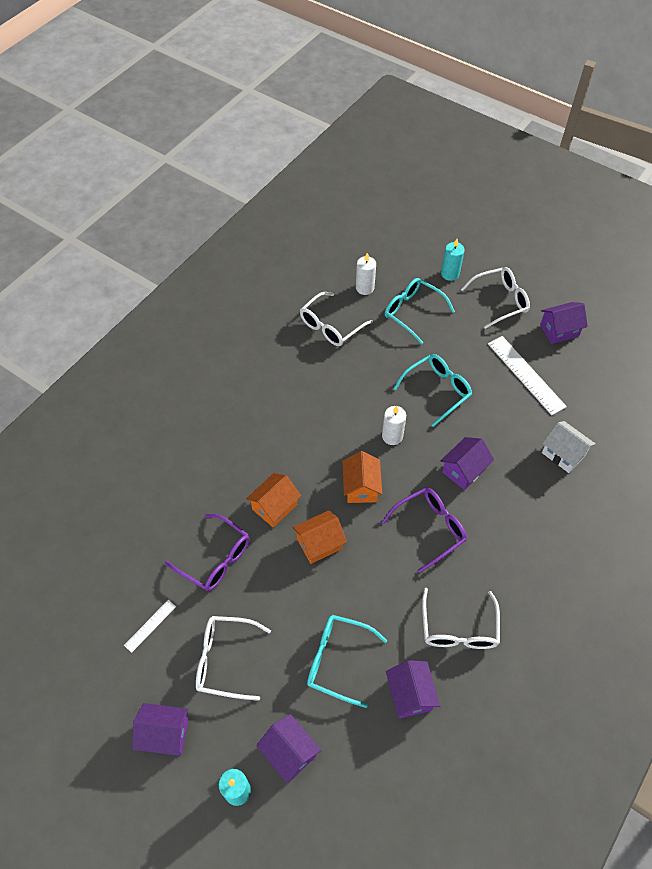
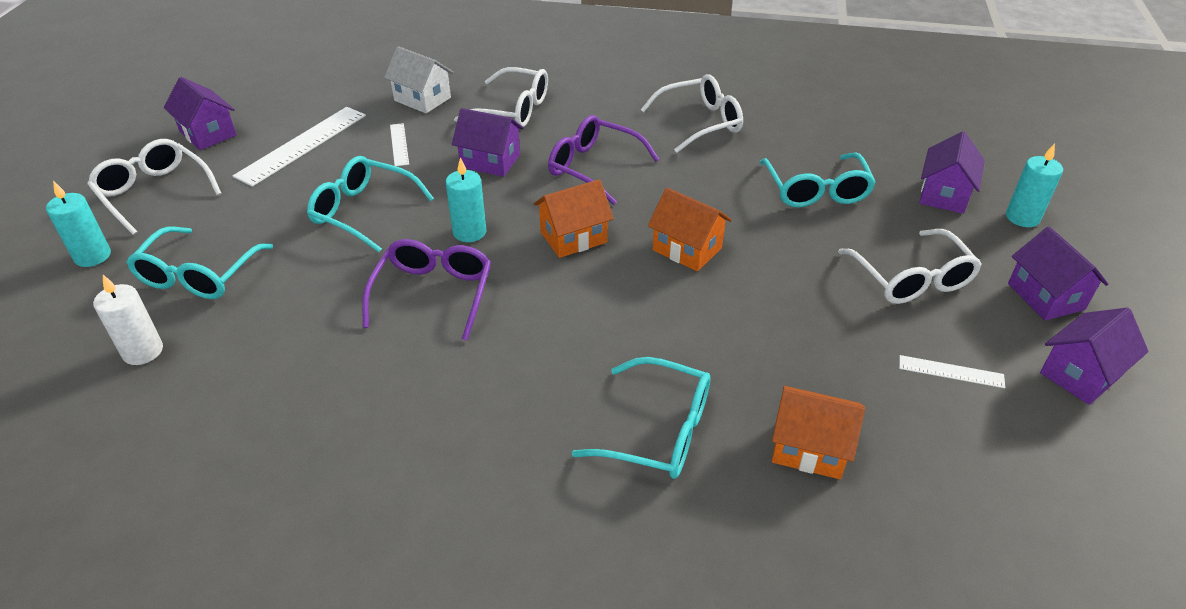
camera: 115 degrees left, 15 degrees down
purple glasses [165,514,250,591] -> purple glasses moved to [362,239,491,341]
orange house [246,473,301,528] -> orange house moved to [772,386,865,479]
white glasses [300,292,373,346] -> white glasses moved to [454,67,548,127]
white candle [382,406,406,445] -> turquoise candle [446,157,486,242]
purple house [386,660,440,718] -> purple house moved to [1040,307,1149,405]
white house [542,421,595,473] -> white house turned 75 degrees counterclockwise [384,46,453,113]
none -> white ruler [390,123,409,166]
none -> turquoise glasses [572,357,711,479]

